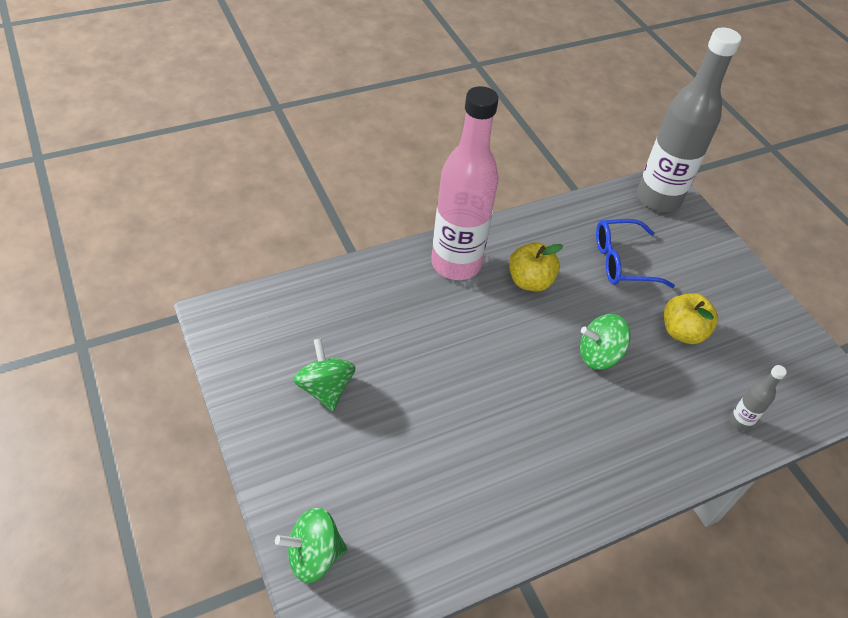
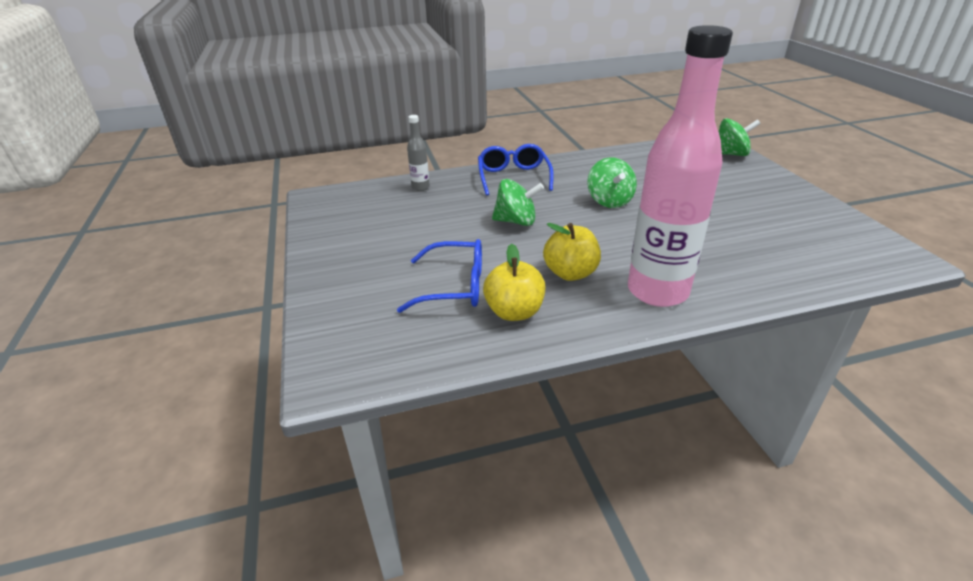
camera: 165 degrees left, 15 degrees down
green spinning top [293,338,356,411] -> green spinning top moved to [588,157,637,208]
grey bottle [637,27,741,212] -> none
yellow apple [664,293,718,344] -> yellow apple moved to [483,244,545,321]
none -> blue glasses [478,144,554,196]

